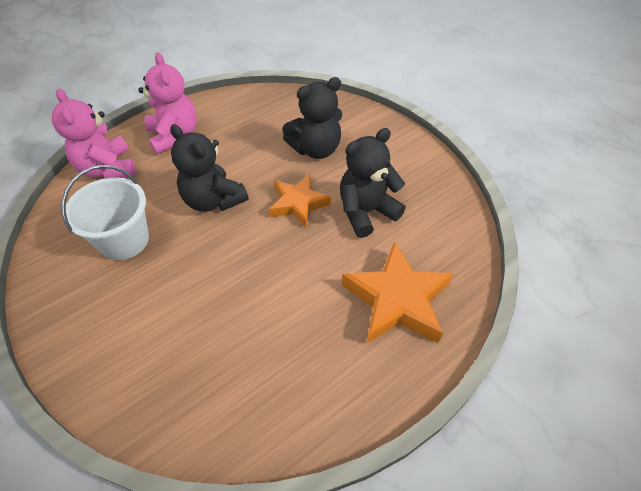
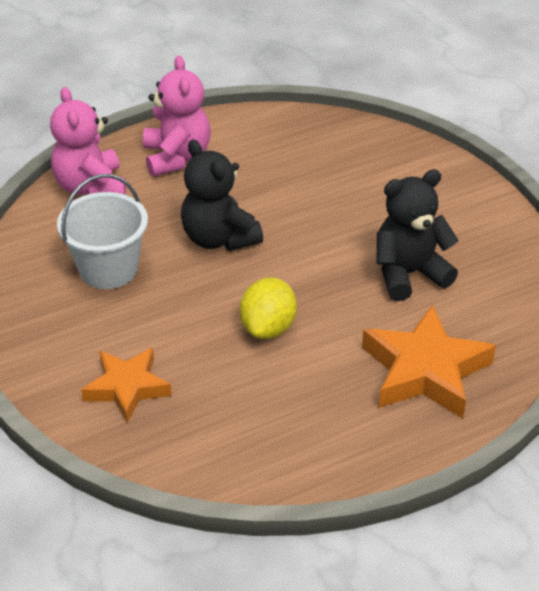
camera: 10 degrees right, 10 degrees down
orange star [269,174,331,228] -> orange star moved to [81,348,172,423]
black teddy bear [282,77,342,159] -> none
none -> yellow lemon [240,277,297,339]

